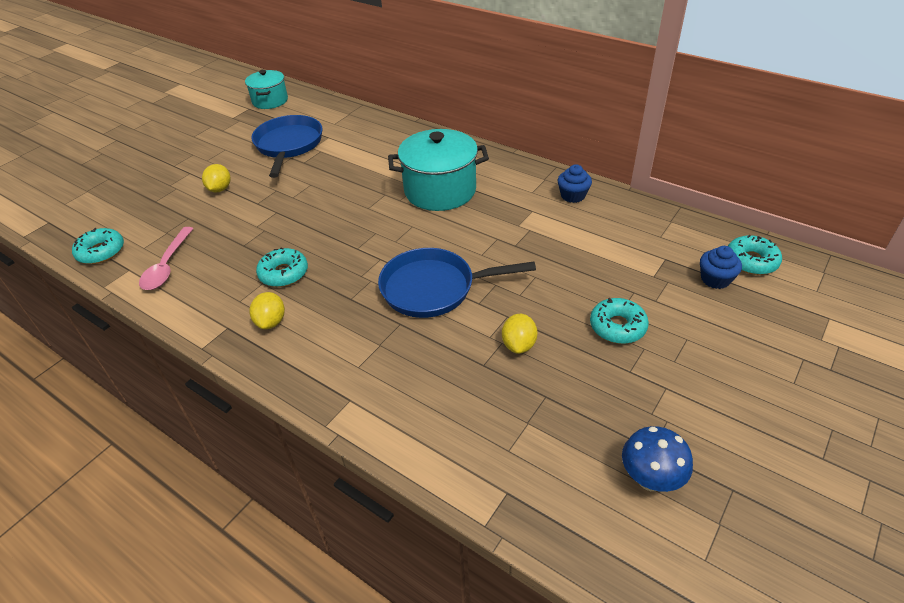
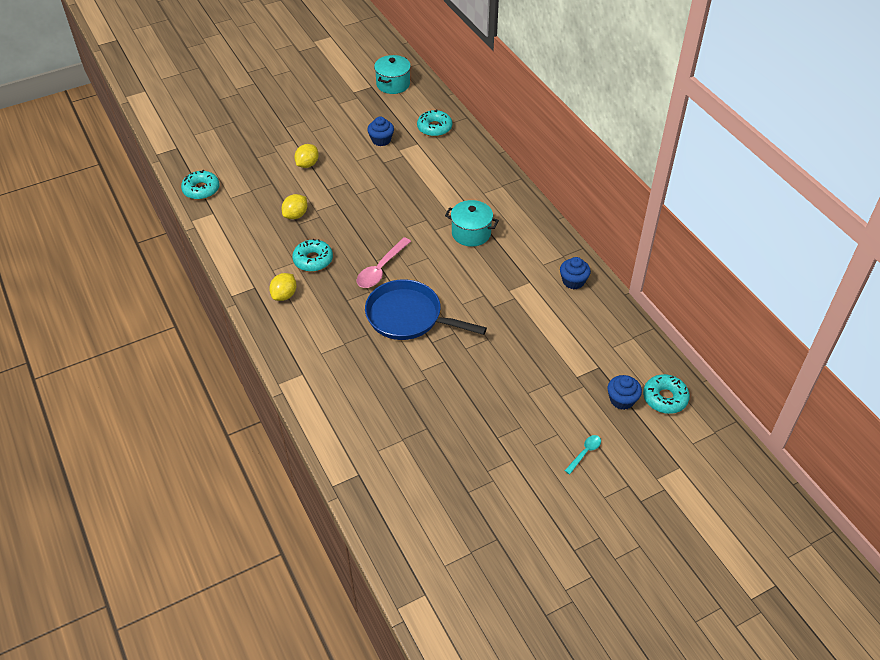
camera: 25 degrees right, 5 degrees up
pink spoon [139,227,194,290] -> pink spoon moved to [357,237,411,288]
blue pan [251,115,322,178] -> blue cupcake [367,116,394,146]
turquoise pot [388,129,489,211] -> turquoise pot [445,200,499,247], size x0.62
yellow lemon [502,314,538,354] -> yellow lemon moved to [282,194,307,219]
turquoise donut [590,298,649,344] -> turquoise donut moved to [417,109,452,137]
blue mushroom [622,426,693,492] -> none
none -> turquoise spoon [565,435,601,474]

